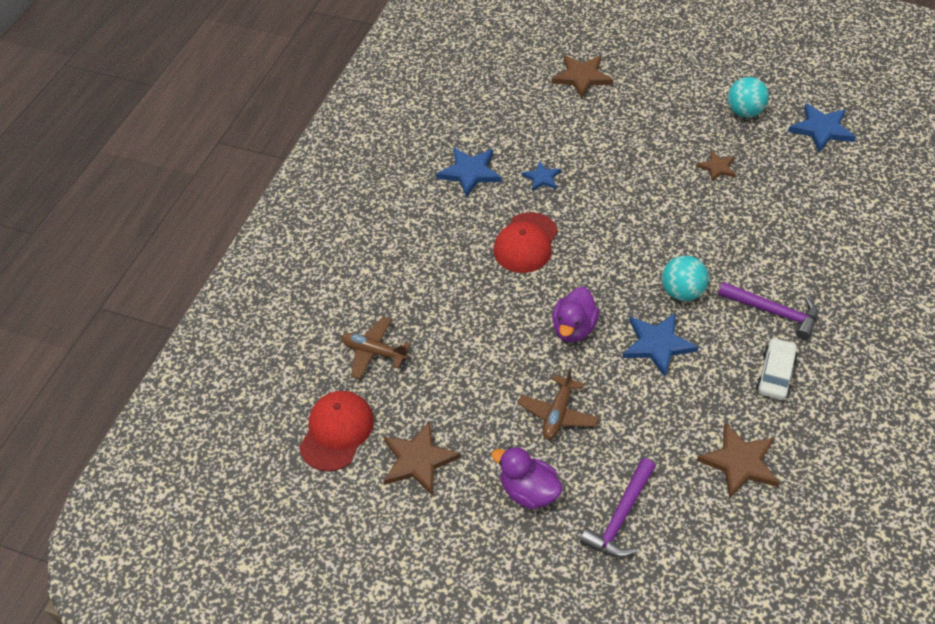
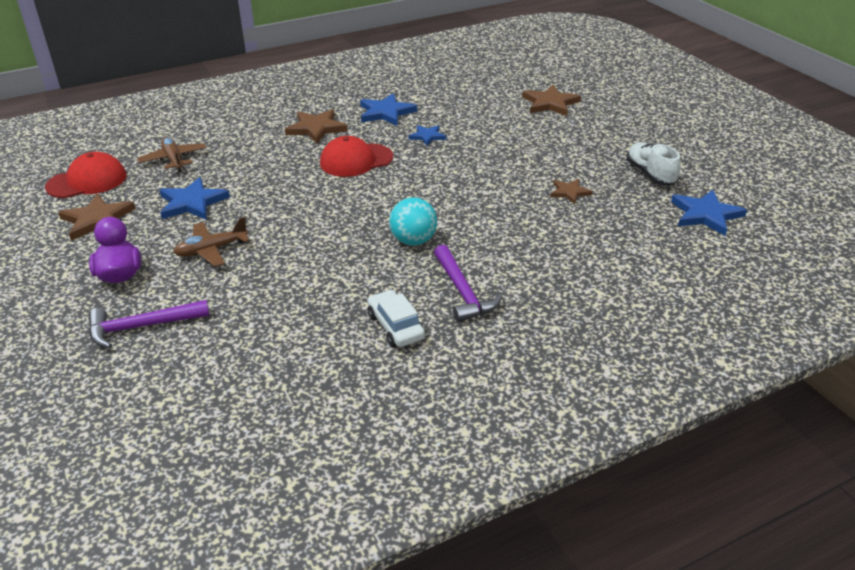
camera: 40 degrees right, 15 degrees down
purple duck [552,287,599,343] -> none
blue star [623,313,699,377] -> blue star moved to [160,177,230,220]
brown star [696,423,779,499] -> brown star moved to [285,109,348,144]
turquoise ball [727,77,769,118] -> white shoe [627,142,681,186]
white car [756,337,798,400] -> white car turned 90 degrees counterclockwise [367,290,425,347]

